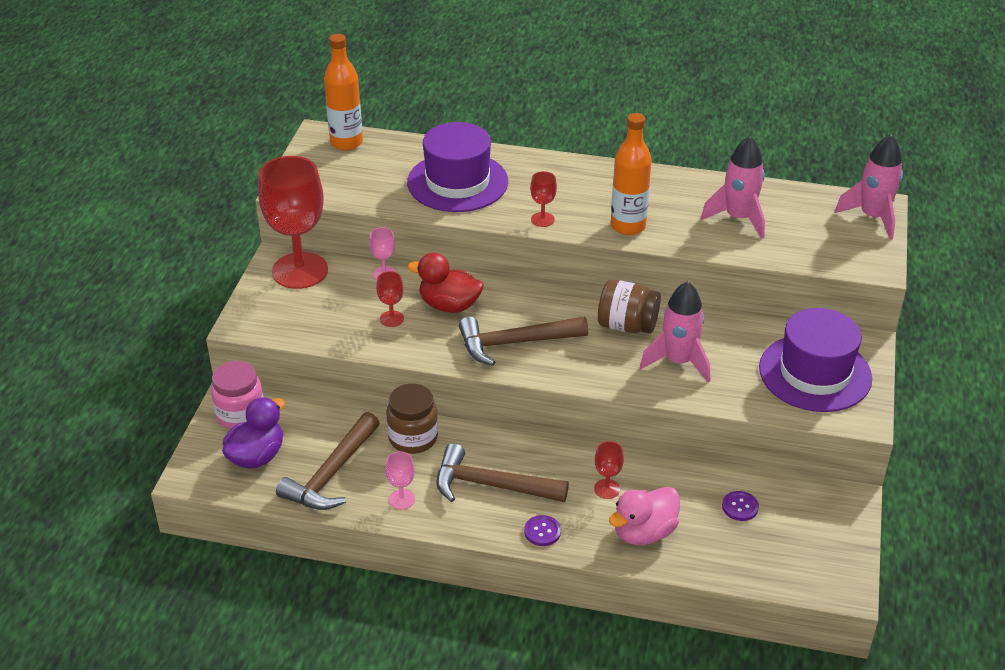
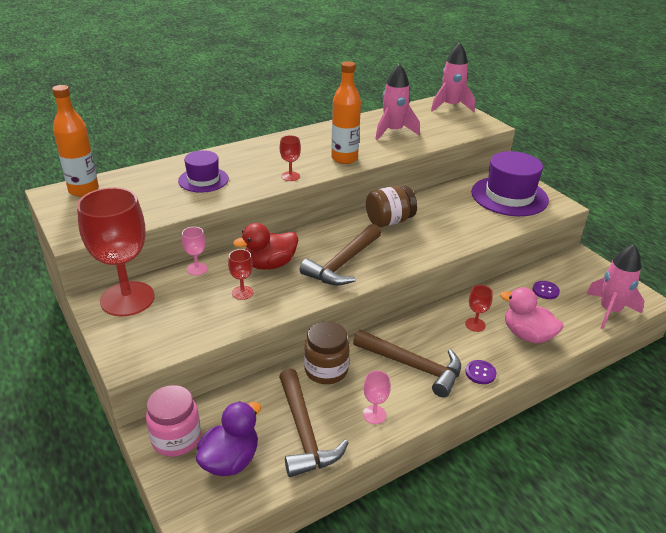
camera: 45 degrees left, 5 degrees down
purple duck [222,397,285,468] -> purple duck turned 45 degrees clockwise [196,401,261,476]
purple hat [407,122,508,212] -> purple hat [178,150,229,193], size x0.59
brown hammer [436,443,569,502] -> brown hammer turned 120 degrees counterclockwise [353,330,461,398]
pink duck [609,487,680,545] -> pink duck turned 120 degrees clockwise [500,287,563,344]
pink rocket [640,281,710,383] -> pink rocket moved to [586,245,645,329]

